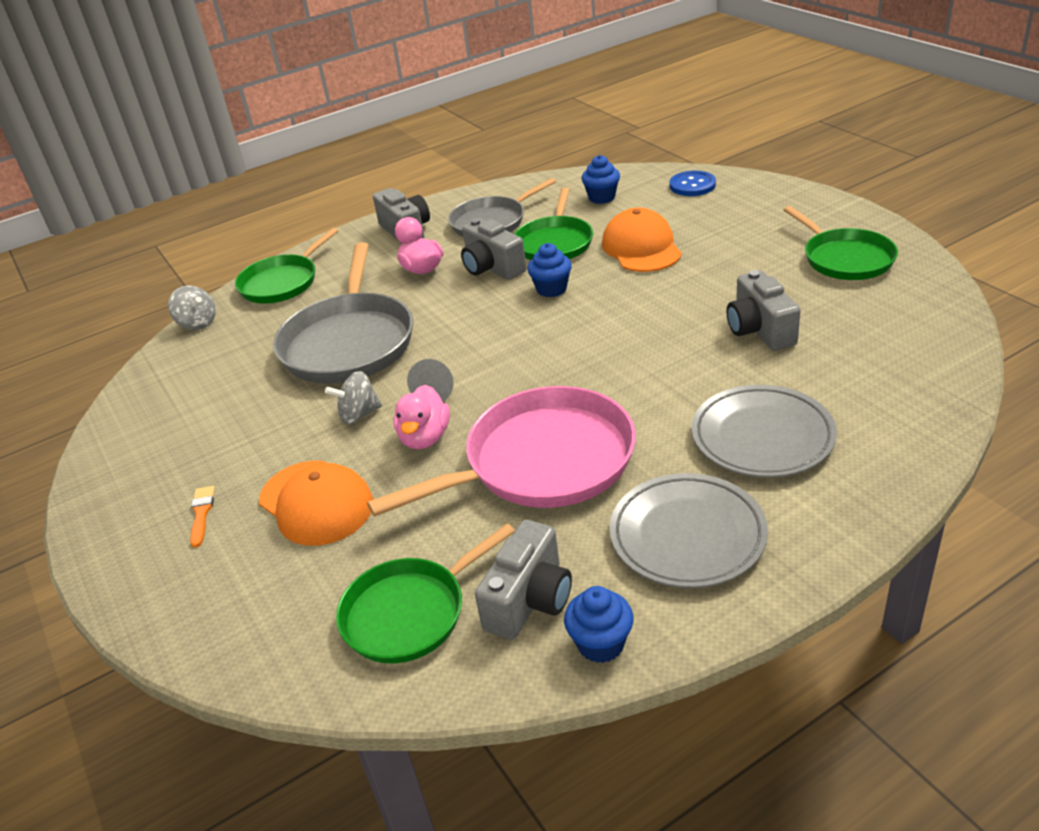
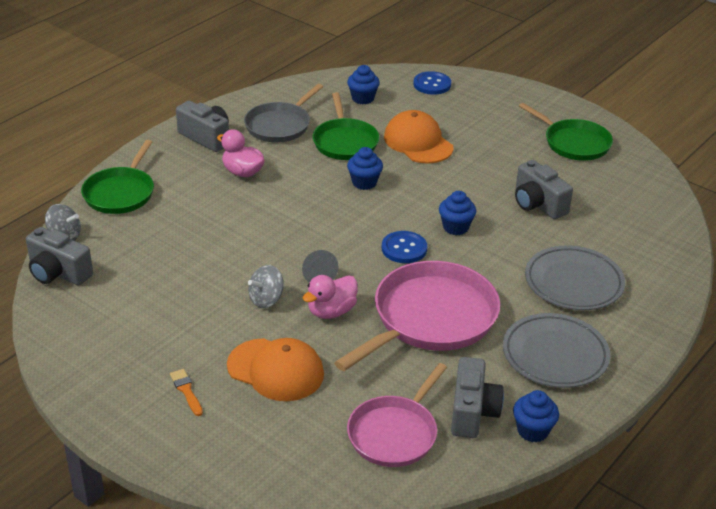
camera: 25 degrees left, 0 degrees up
grey pan [273,242,413,384] -> none
green pan [336,524,515,663] -> pink pan [347,363,447,467]
pink duck [394,385,450,450] -> pink duck turned 60 degrees clockwise [303,275,358,319]
grey camera [461,218,526,280] -> grey camera moved to [26,227,93,285]
none -> blue button [382,231,427,263]
none -> blue cupcake [439,191,476,235]

